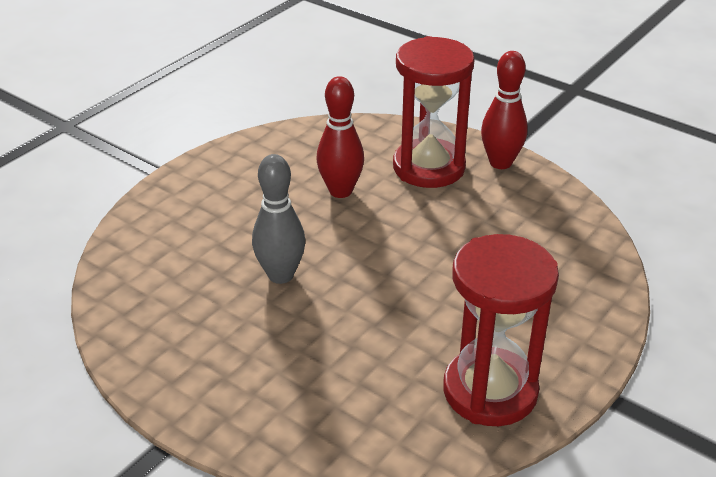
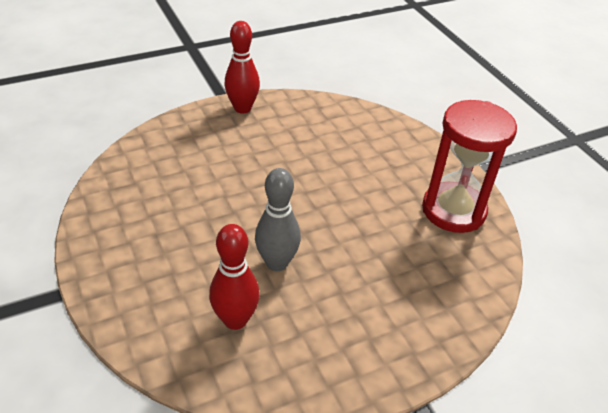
camera: 65 degrees left, 5 degrees up
red bowling pin [316,76,364,198] -> red bowling pin moved to [209,224,260,330]
red hourglass [393,36,475,188] -> none

